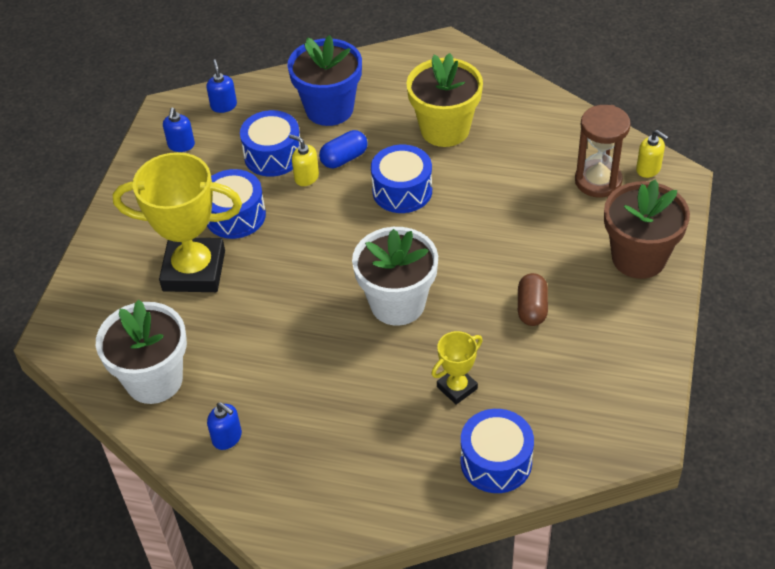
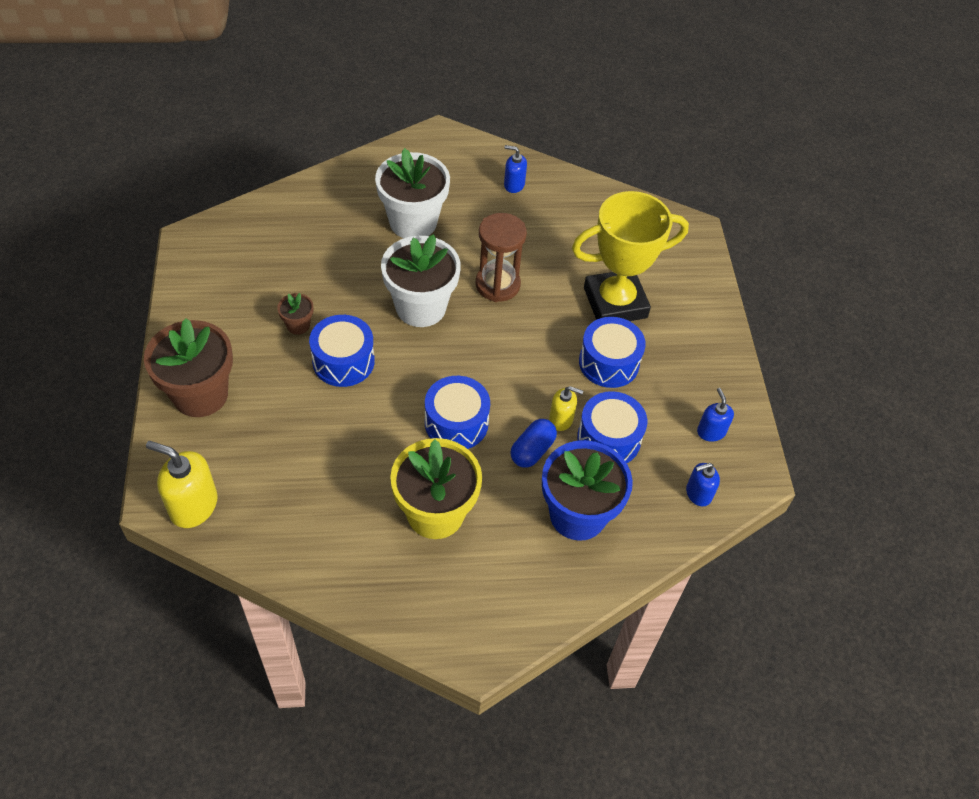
camera: 155 degrees right, 5 degrees up
white flower pot [96,300,187,404] -> white flower pot moved to [375,148,450,238]
blue soap dispenser [206,60,237,113] -> blue soap dispenser turned 105 degrees clockwise [686,463,720,507]
yellow trophy [431,331,483,405] -> none
blue drum [461,409,534,493] -> blue drum moved to [309,315,375,387]
brown capsule [518,273,548,326] -> brown flower pot [277,293,313,335]
brown hourglass [575,105,631,198] -> brown hourglass moved to [476,213,527,302]
yellow soap dispenser [636,130,668,178] -> yellow soap dispenser [146,441,218,528], size x1.70

